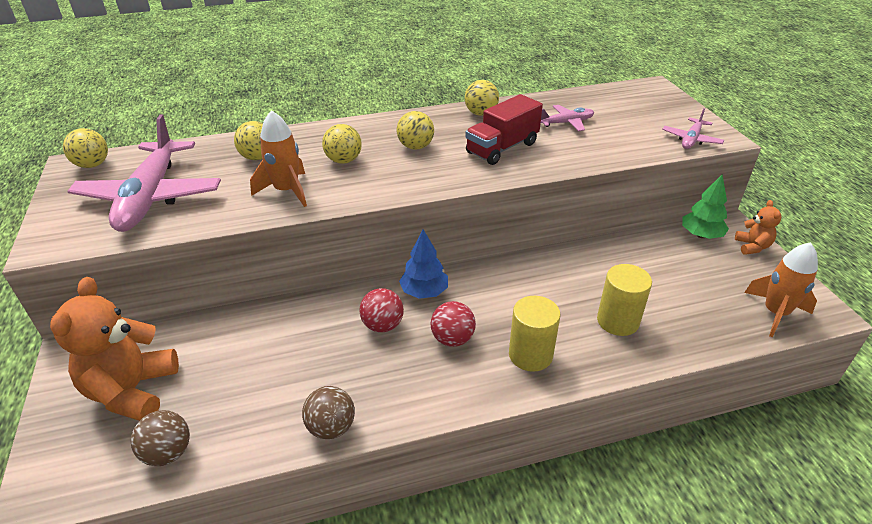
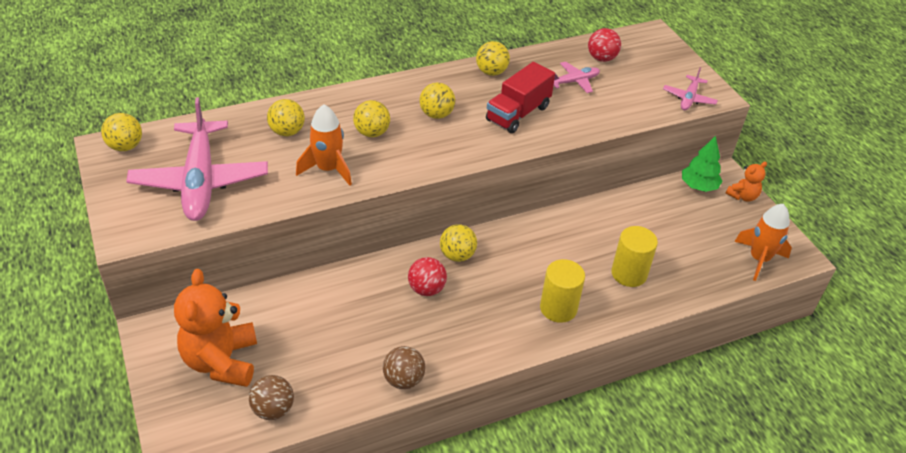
camera: 10 degrees left, 5 degrees up
blue tree [399,229,448,299] -> yellow ball [440,224,477,262]
red ball [430,301,476,347] -> red ball moved to [588,28,621,62]
orange teddy bear [735,200,782,255] -> orange teddy bear turned 60 degrees clockwise [726,162,767,202]

